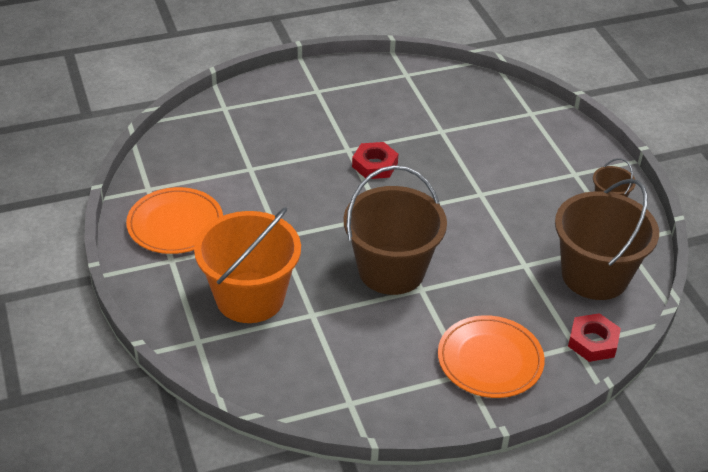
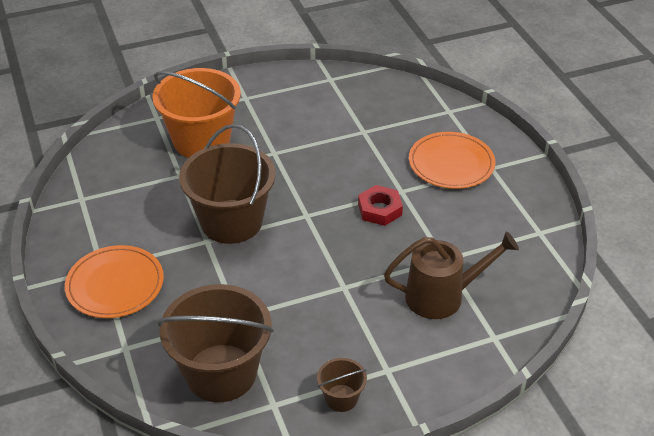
camera: 90 degrees right, 0 degrees up
orange plate [126,187,223,254] -> orange plate moved to [409,132,495,189]
red nut [568,313,621,362] -> none
none -> brown watering can [384,231,519,319]

